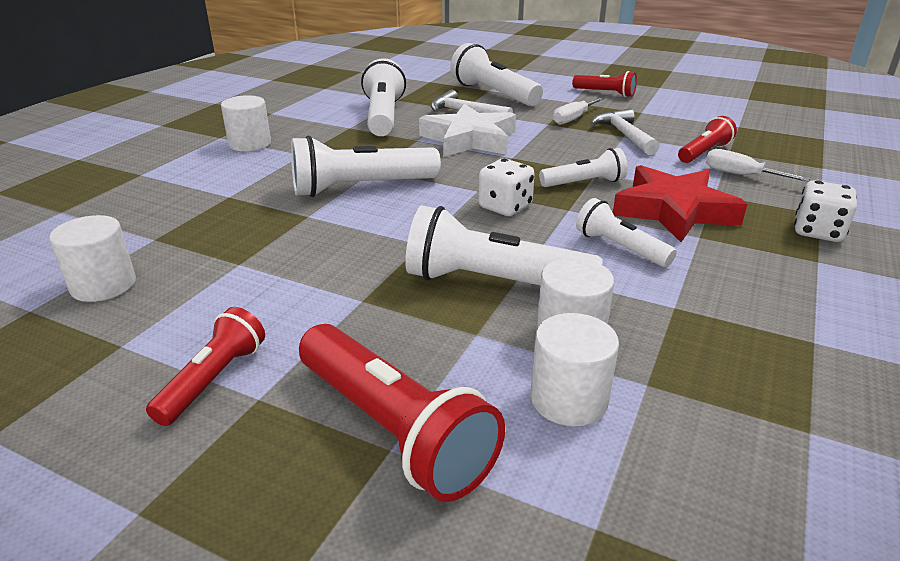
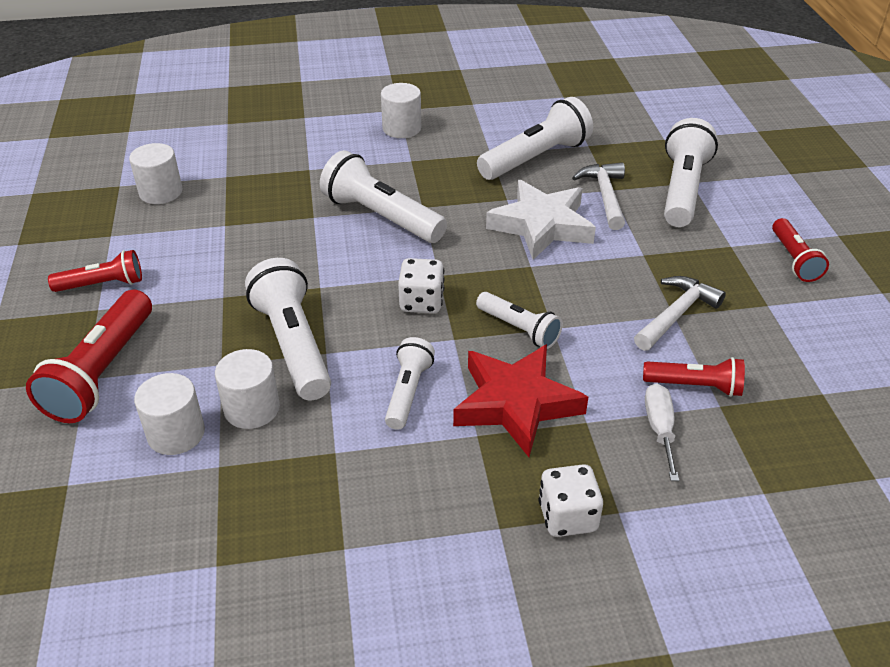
camera: 55 degrees right, 10 degrees up
white screwdriver [553,98,604,125] -> none

